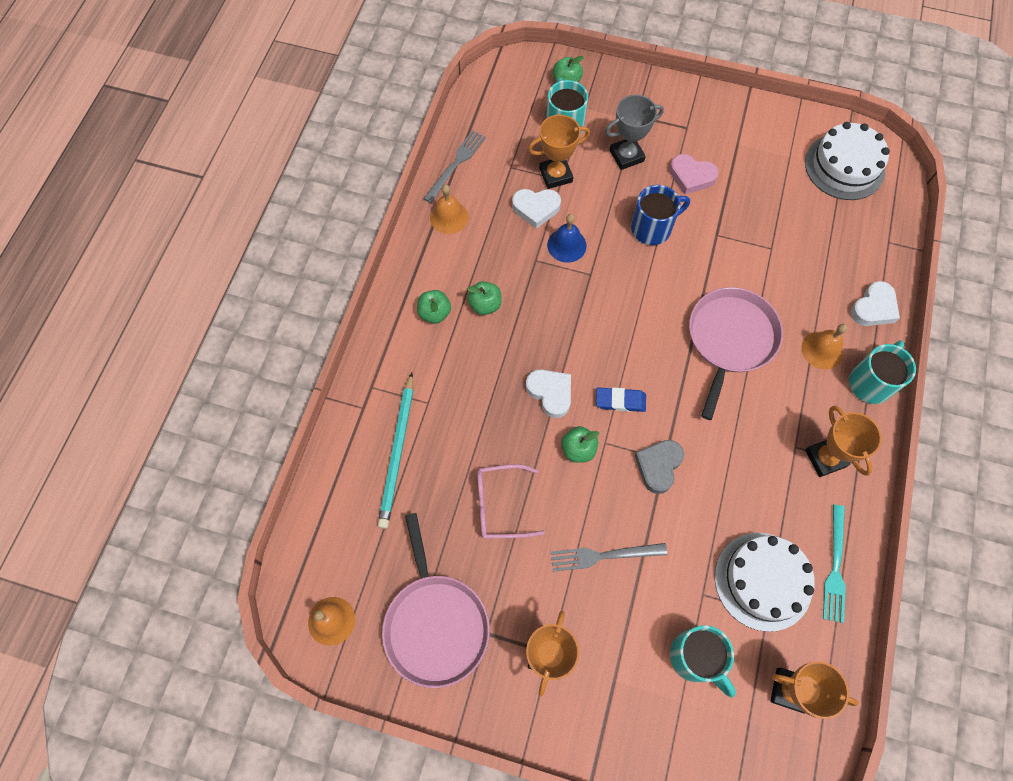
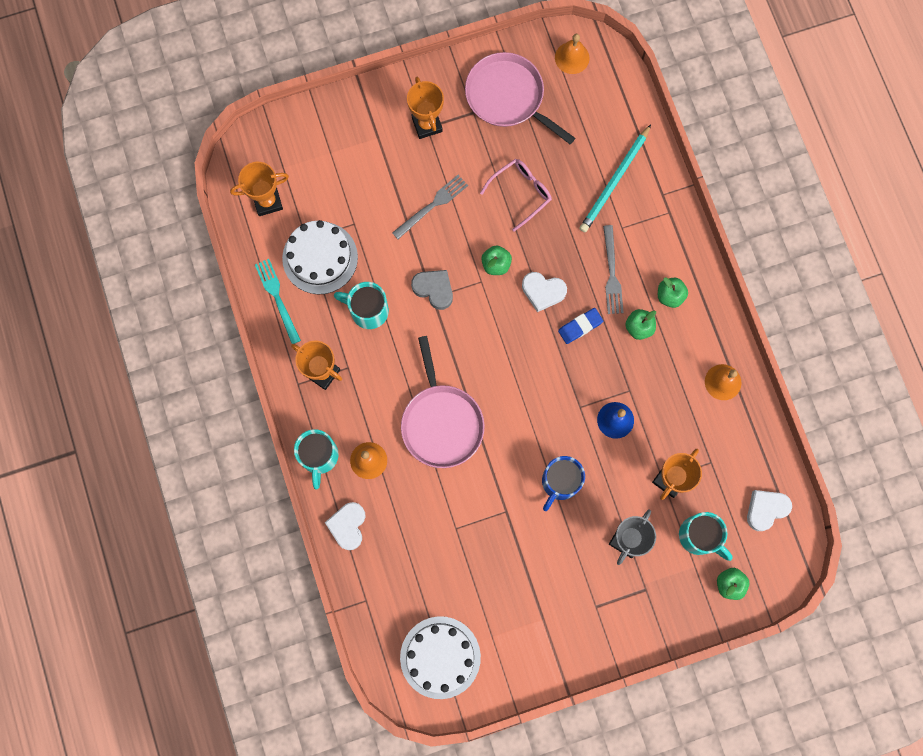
camera: 145 degrees right, 10 degrees up
turquoise pencil [378,373,413,529] -> turquoise pencil turned 120 degrees counterclockwise [579,124,651,232]
grey fork [423,130,486,203] -> grey fork moved to [603,225,624,314]
white heart [512,189,561,229] -> white heart moved to [747,490,792,531]
blue eraser [596,387,646,412] -> blue eraser moved to [558,308,603,344]
grey heart [634,440,684,494] -> grey heart turned 45 degrees counterclockwise [411,270,453,310]
pink heart [669,154,719,194] -> none
turquoise mug [670,625,736,697] -> turquoise mug moved to [334,282,389,329]

